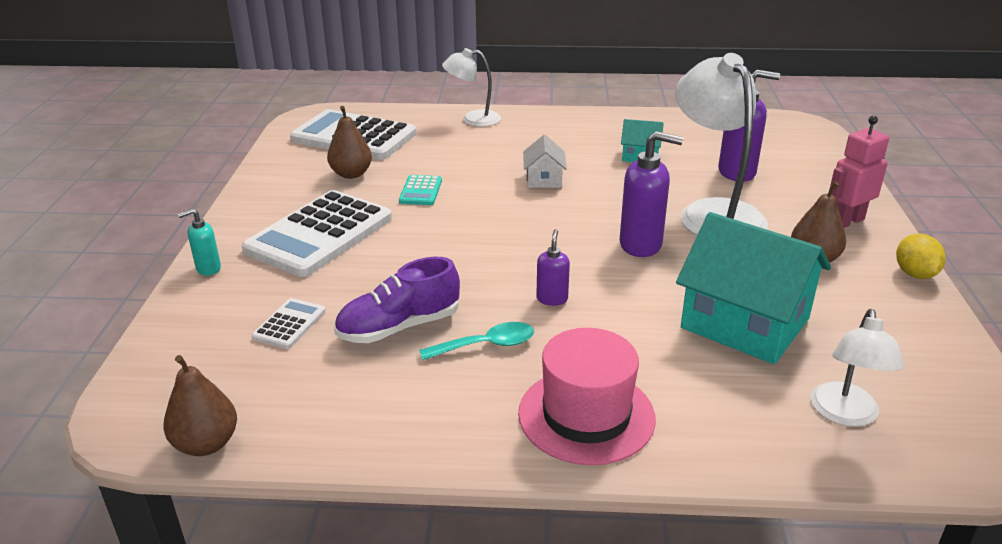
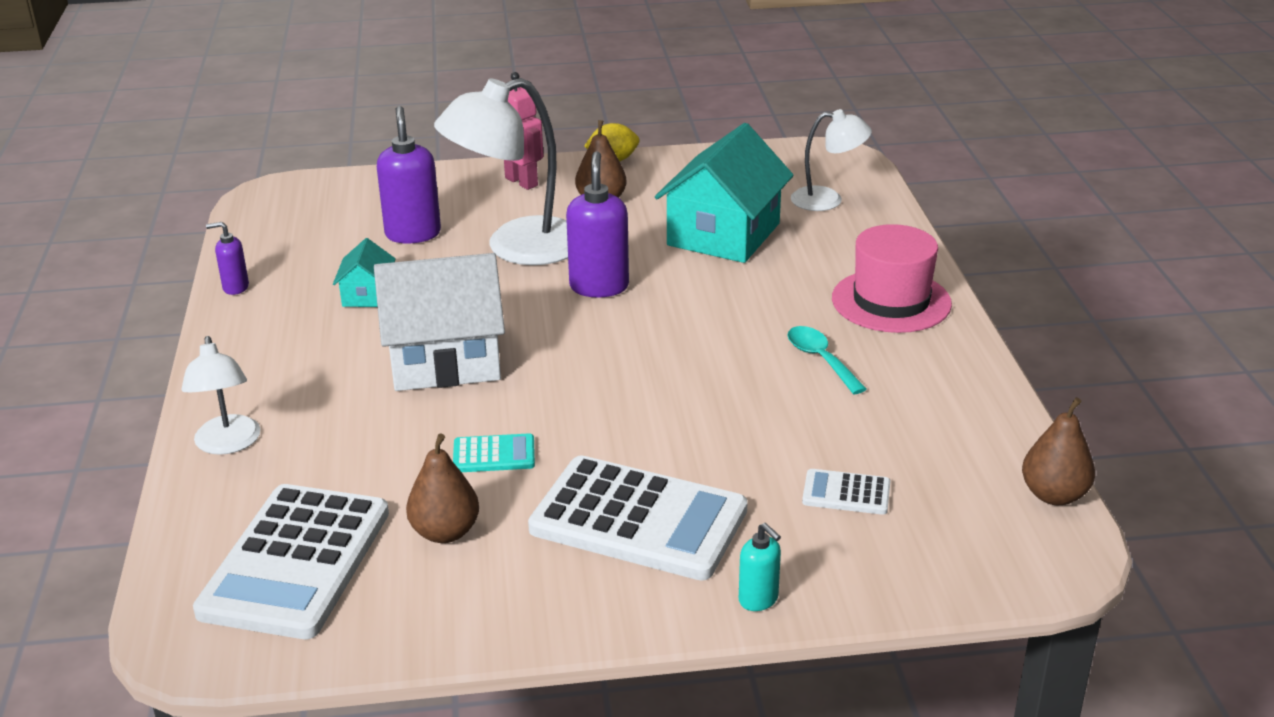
camera: 100 degrees left, 0 degrees up
purple shoe [334,257,460,343] -> none
white house [523,135,567,188] -> white house [374,253,505,391], size x2.09
purple soap dispenser [536,229,570,306] -> purple soap dispenser moved to [206,222,249,295]

